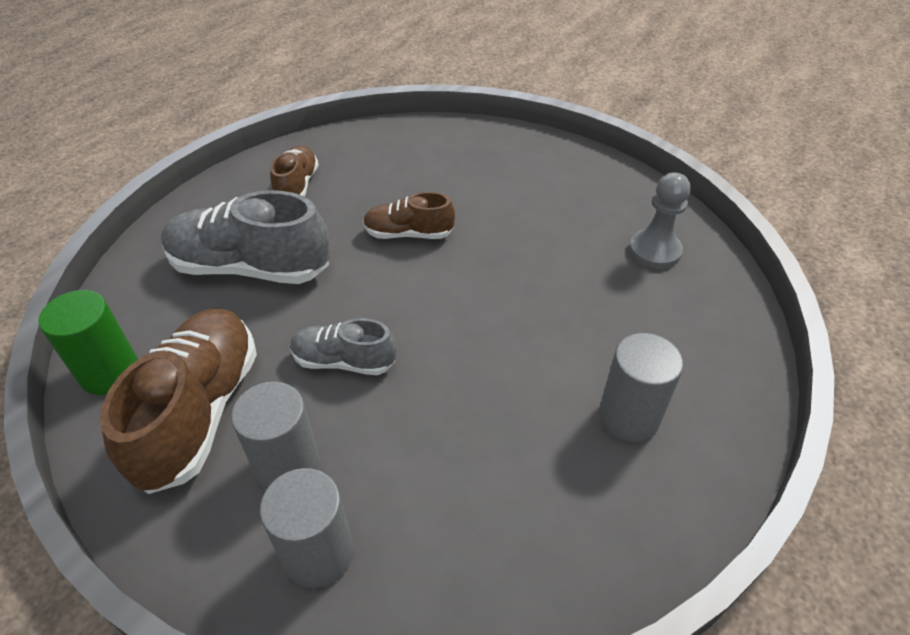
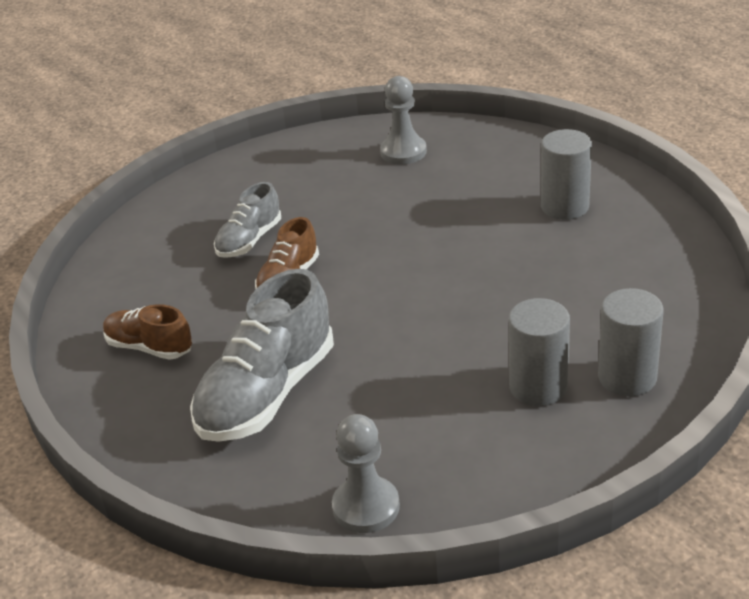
camera: 65 degrees left, 10 degrees down
green cylinder [38,290,138,395] -> grey pawn [332,414,400,533]
brown shoe [100,309,257,494] -> none
grey shoe [290,318,396,375] -> grey shoe moved to [214,182,281,258]

